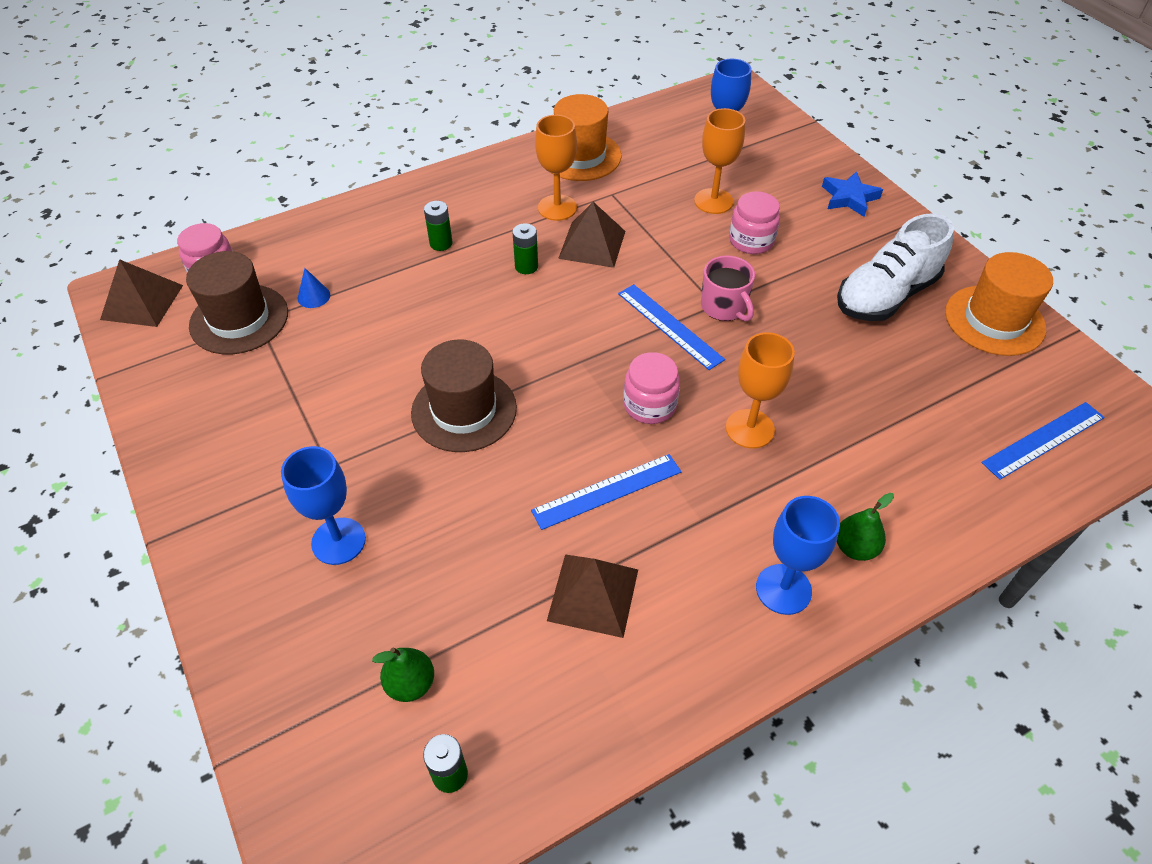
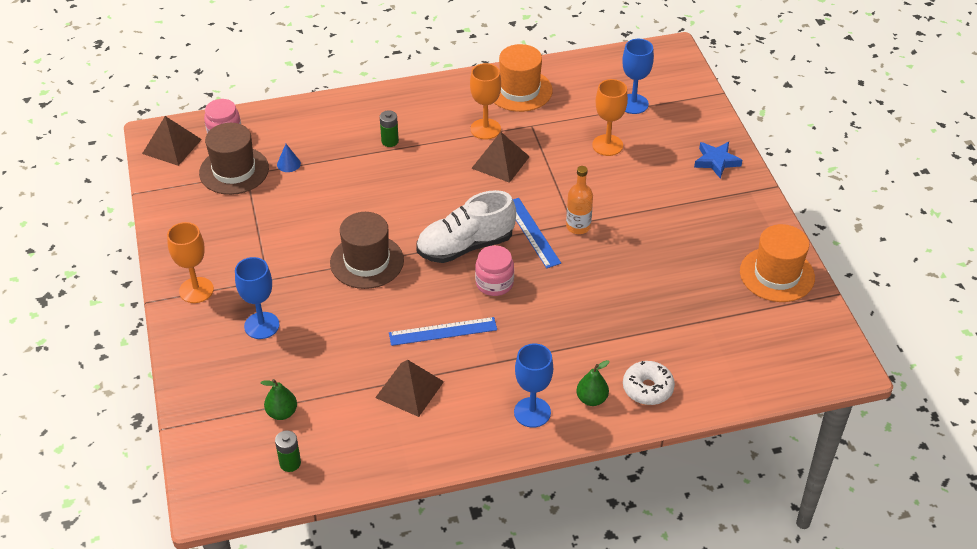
camera: 15 degrees right, 5 degrees down
green battery [512,223,538,274] -> none
pink mug [701,256,755,321] -> orange bottle [566,166,593,234]
orange goblet [726,332,795,448] -> orange goblet moved to [167,222,214,303]
pink jar [729,191,780,254] -> none
white shoe [837,213,954,321] -> white shoe moved to [416,190,516,263]
blue ruler [981,402,1105,480] -> none
none -> white donut [623,361,675,405]

